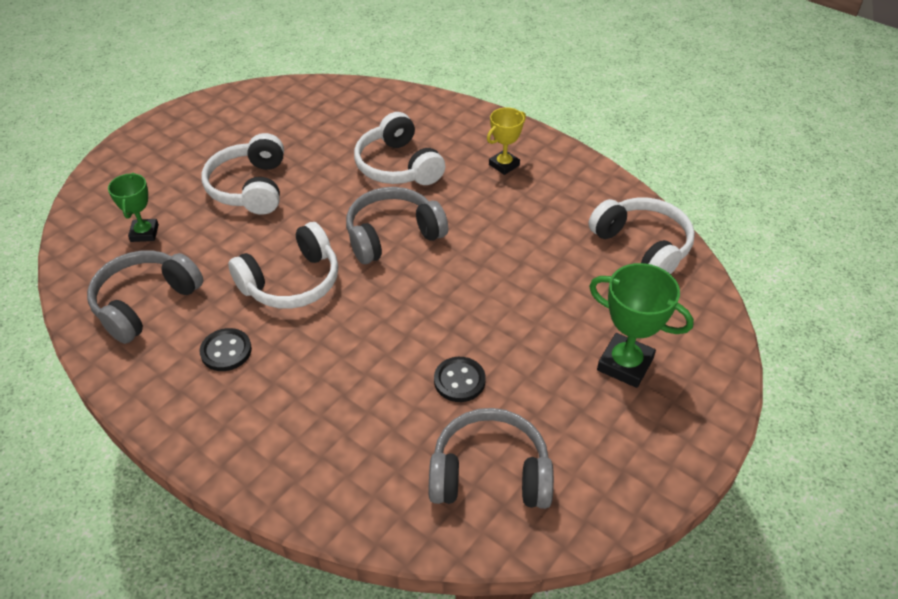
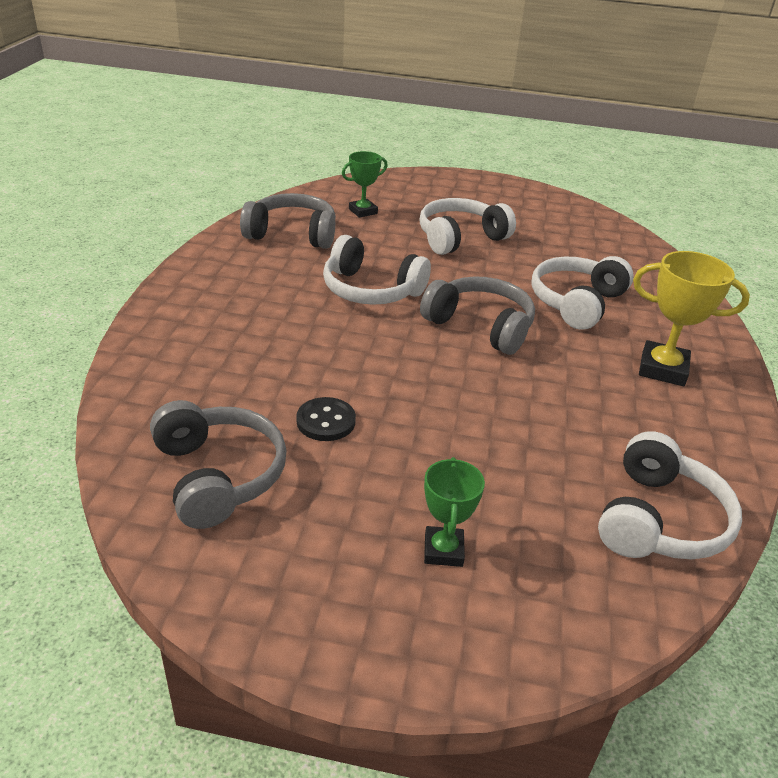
camera: 60 degrees right, 10 degrees down
black button [200,328,252,371] -> none
yellow trophy [487,107,526,175] -> yellow trophy [633,251,750,386], size x1.56
green trophy [589,263,694,388] -> green trophy [424,457,485,567], size x0.64

